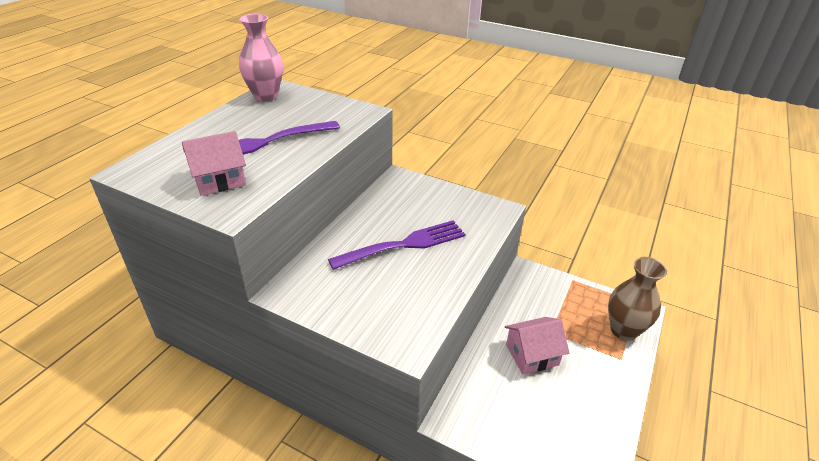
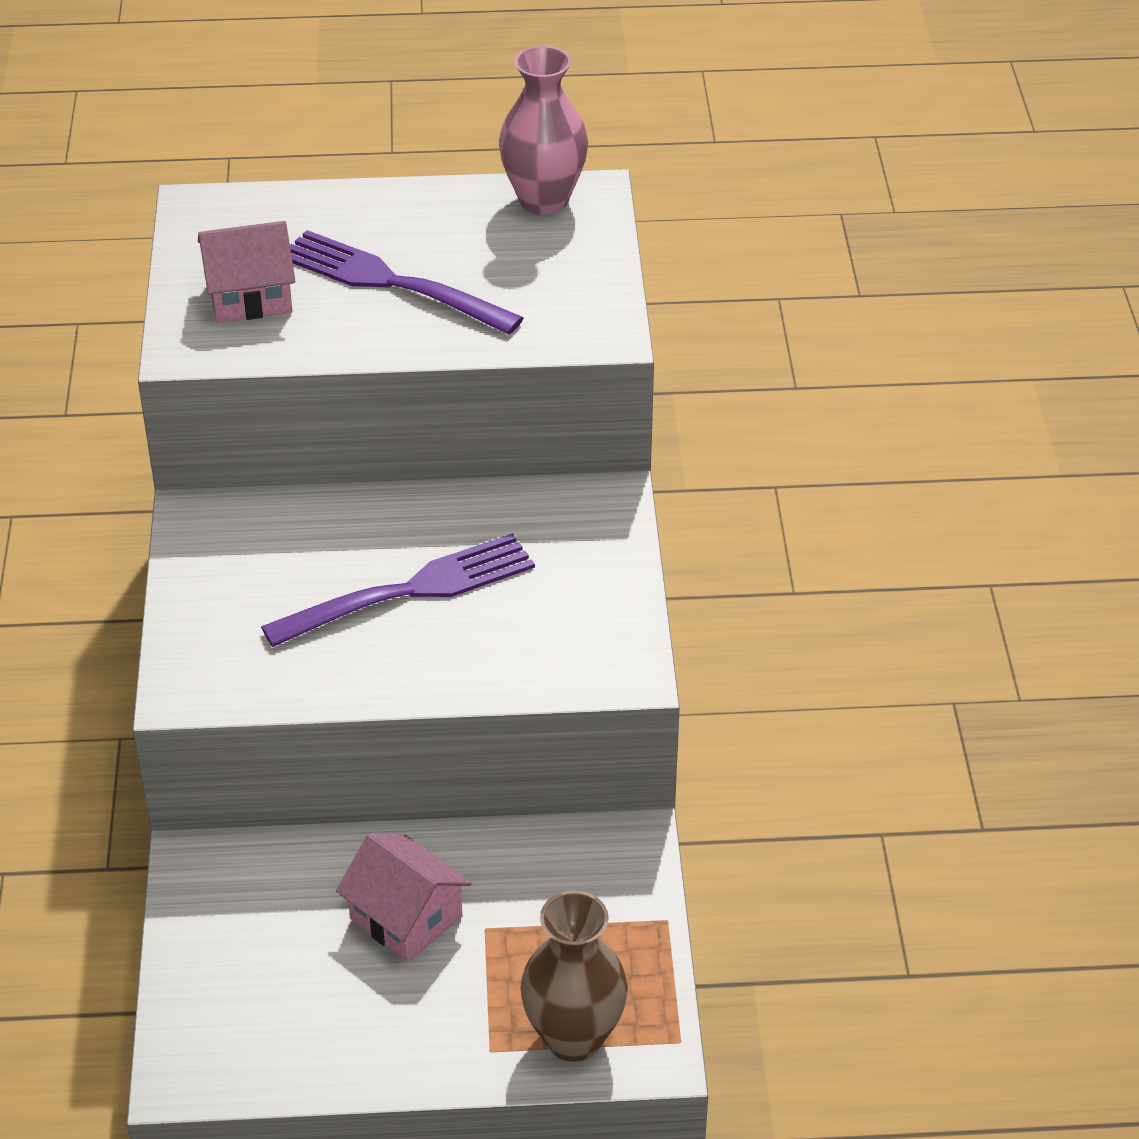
camera: 60 degrees right, 5 degrees up
pink house [182,131,246,196] -> pink house turned 45 degrees counterclockwise [198,221,295,323]
purple fork [328,220,466,270] -> purple fork turned 60 degrees counterclockwise [261,533,535,647]

